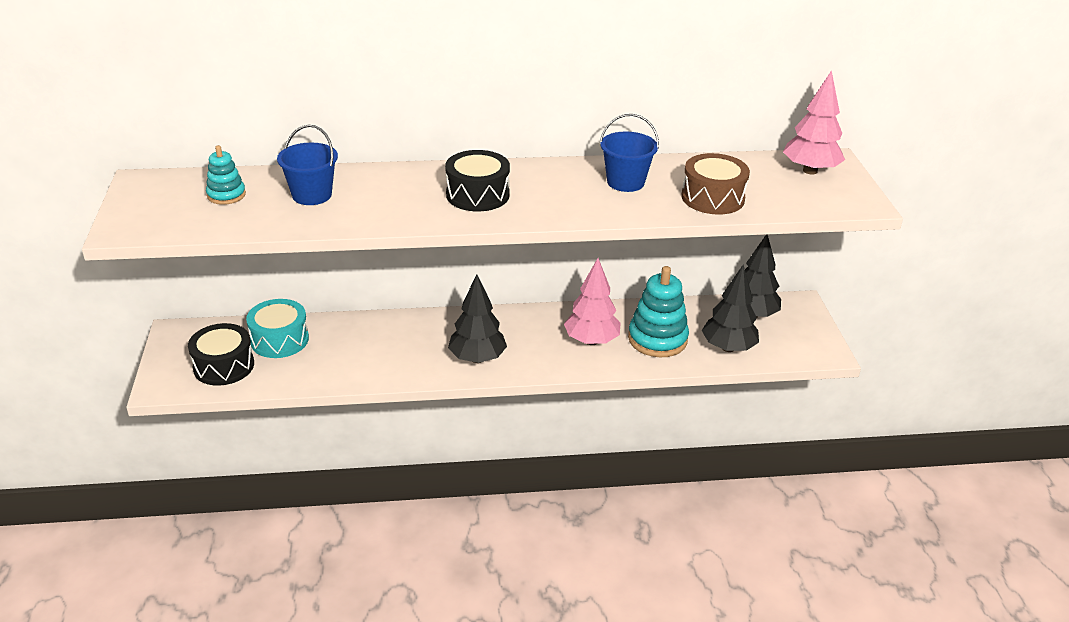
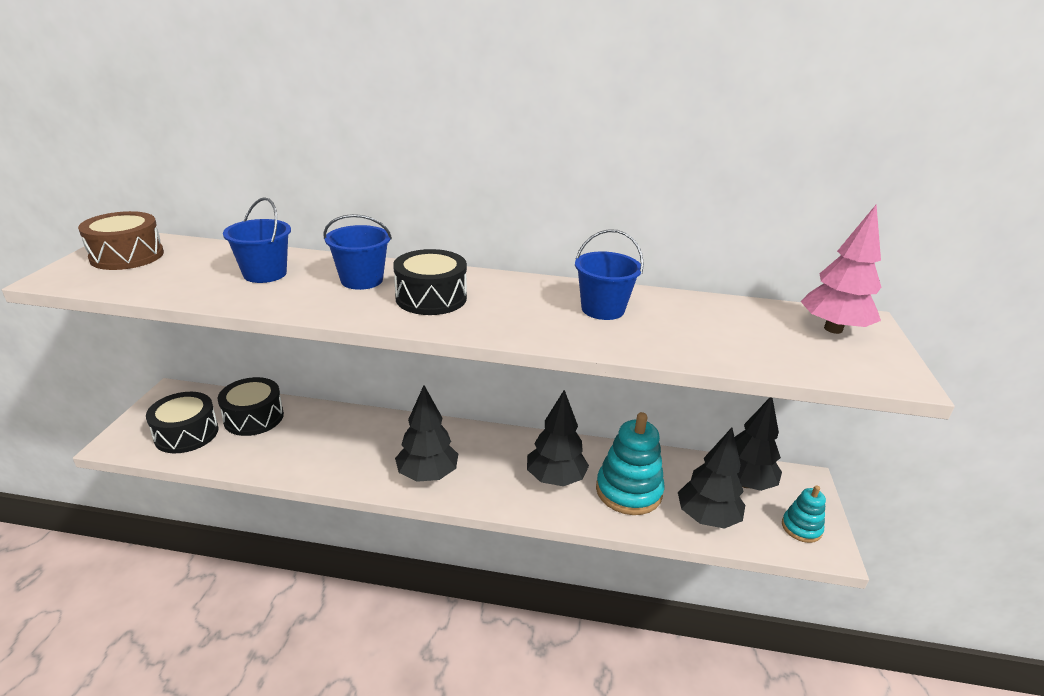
camera: 15 degrees right, 5 degrees down
turquoise stacking toy [206,145,246,205] -> turquoise stacking toy moved to [782,485,826,543]
turquoise drum [246,299,309,358] -> black drum [218,377,284,436]
pink tree [564,258,621,345] -> black tree [527,390,589,486]
brown drum [682,153,750,215] -> brown drum moved to [78,211,164,270]
none -> blue bucket [323,214,392,290]

